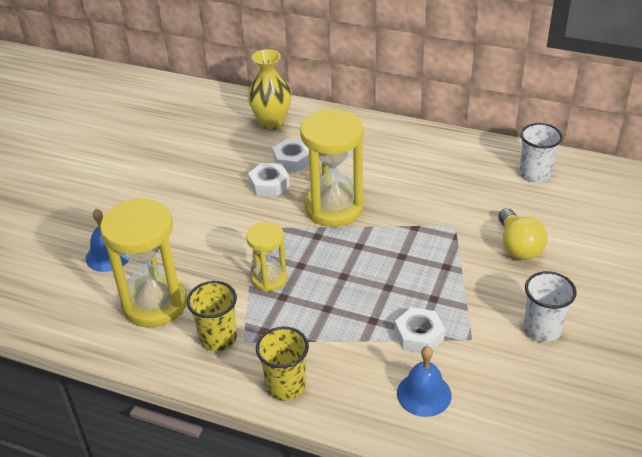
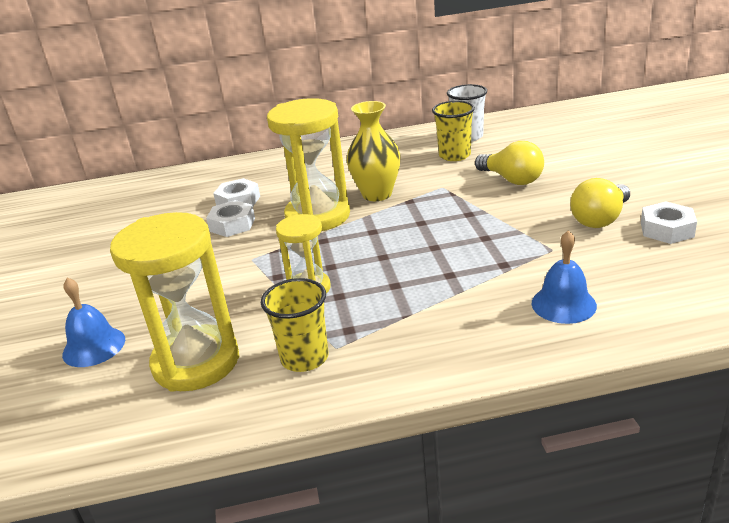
camera: 30 degrees left, 10 degrees down
yellow vase [247,49,292,130] -> yellow vase moved to [347,101,400,201]
yellow cup [256,326,309,401] -> yellow cup moved to [432,101,475,161]
white nut [394,307,445,353] -> white nut moved to [641,201,697,244]
white cup [523,271,577,342] -> yellow light bulb [570,178,630,228]

